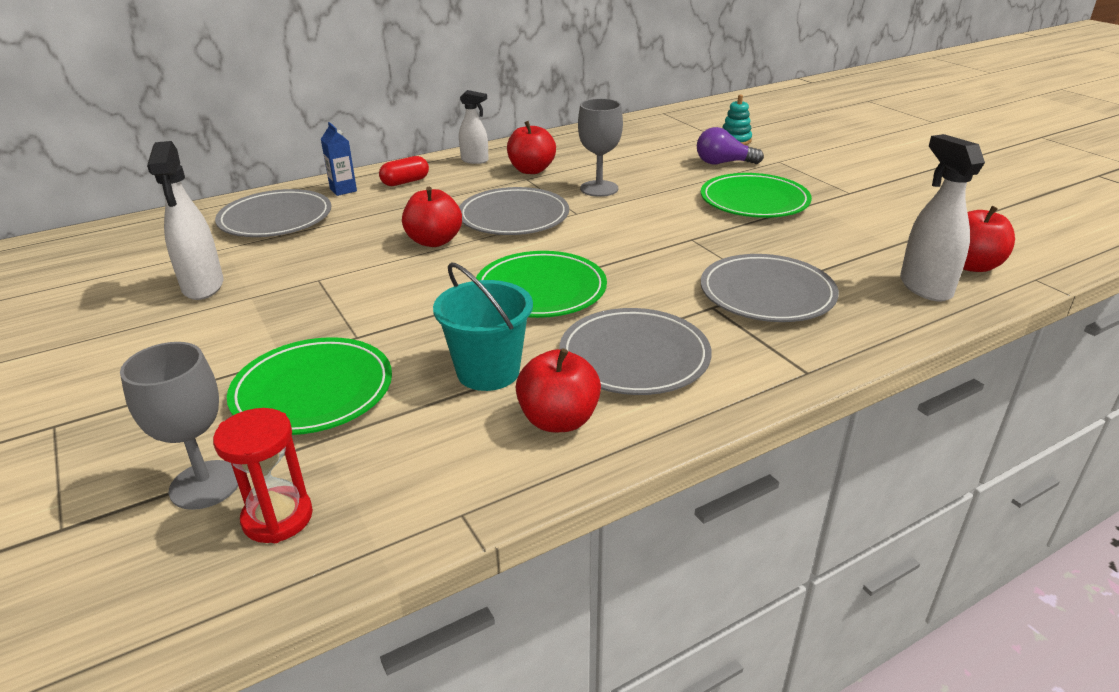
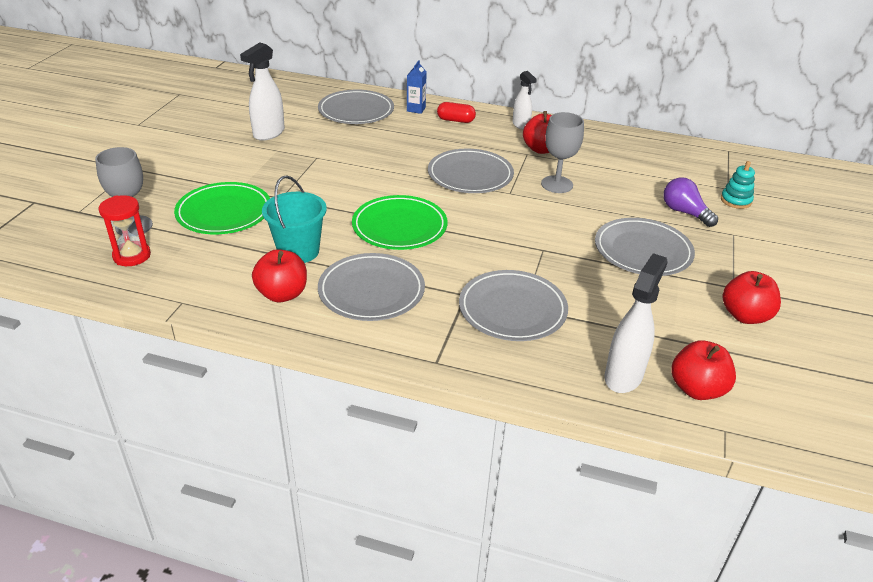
camera: 45 degrees right, 5 degrees up
red apple [402,187,462,247] -> red apple moved to [723,271,781,324]
green plate [701,173,812,218] -> grey plate [595,218,695,276]

